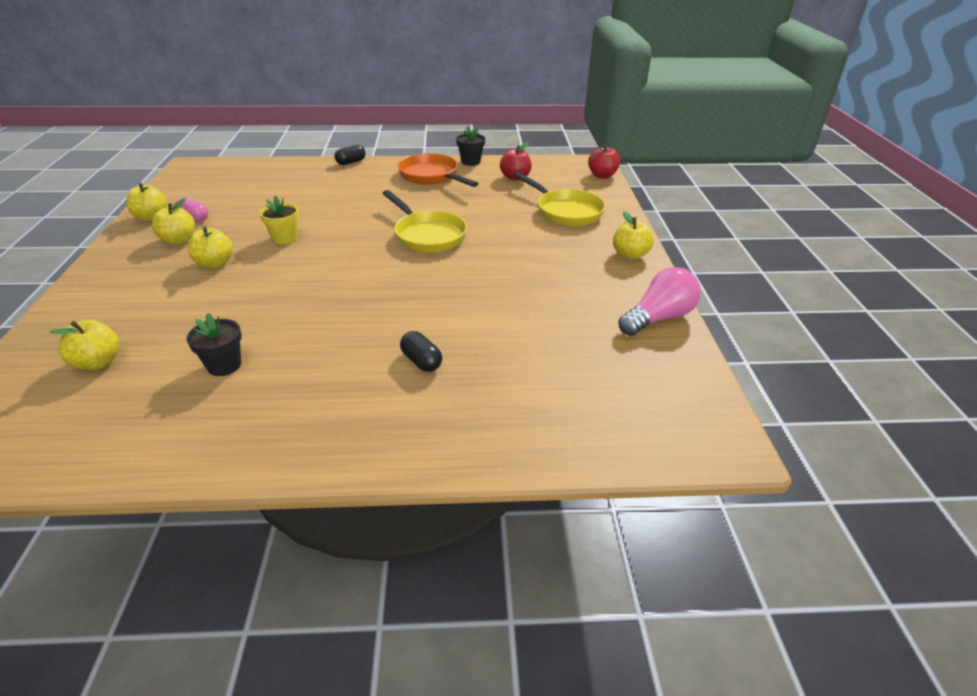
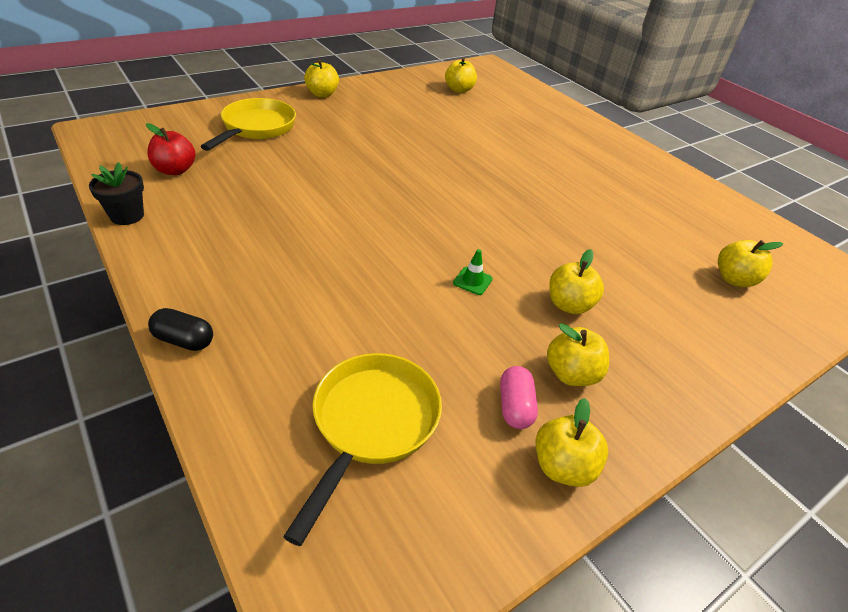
camera: 125 degrees left, 5 degrees up
black flower pot [187,313,242,376] -> none
yellow flower pot [260,196,299,245] -> green traffic cone [453,249,493,295]
yellow pan [382,190,467,253] -> yellow pan moved to [283,353,442,546]
orange pan [398,153,479,187] -> none
black capsule [400,331,442,372] -> none
red apple [588,144,620,179] -> none
pink light bulb [618,267,701,336] -> none
none -> yellow apple [445,57,477,93]

